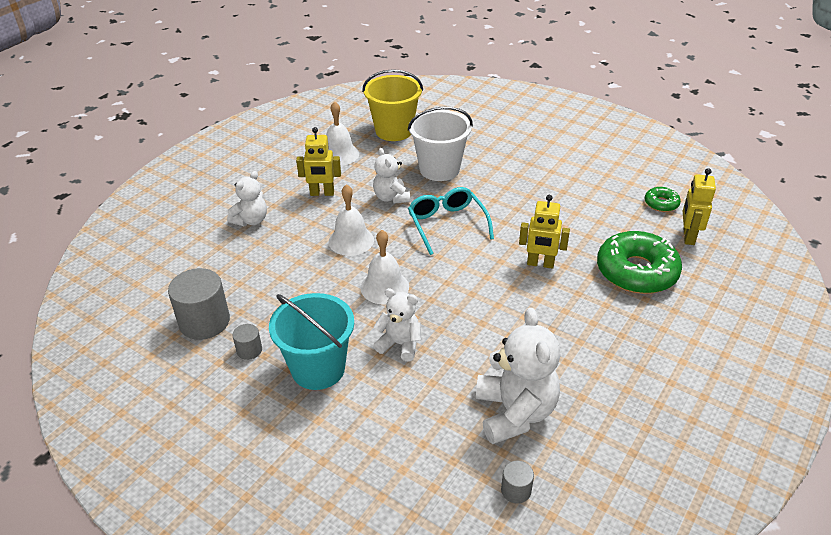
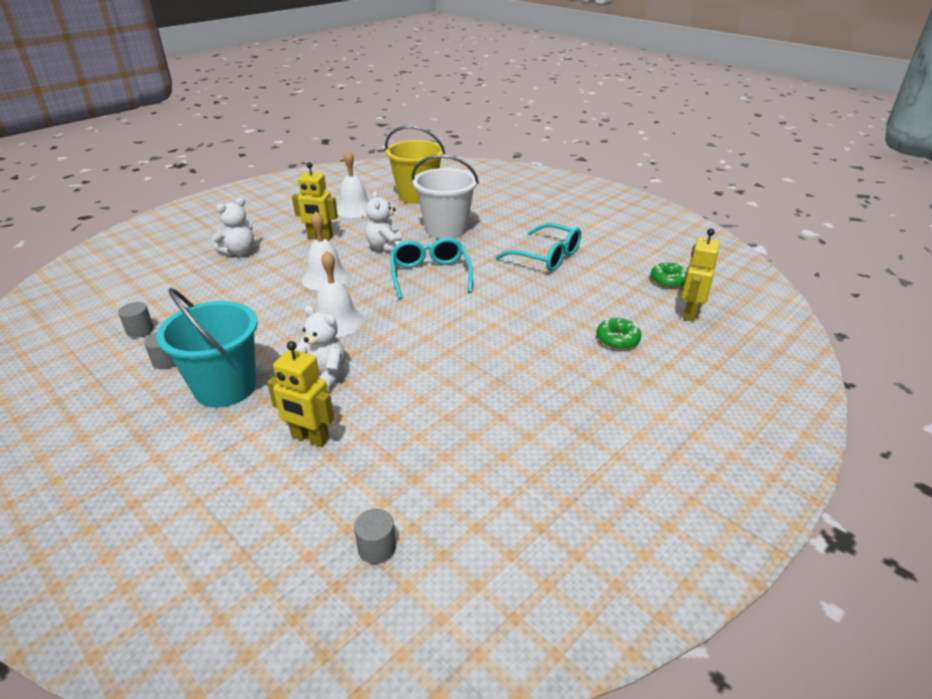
camera: 10 degrees right, 5 degrees down
grey cylinder [168,268,230,340] -> grey cylinder [118,302,154,338], size x0.49
white teddy bear [476,308,561,444] -> none
yellow robot [519,195,570,269] -> yellow robot moved to [267,341,334,447]
green donut [597,231,682,294] -> green donut [597,318,641,349], size x0.47
none -> turquoise glasses [495,223,581,271]

